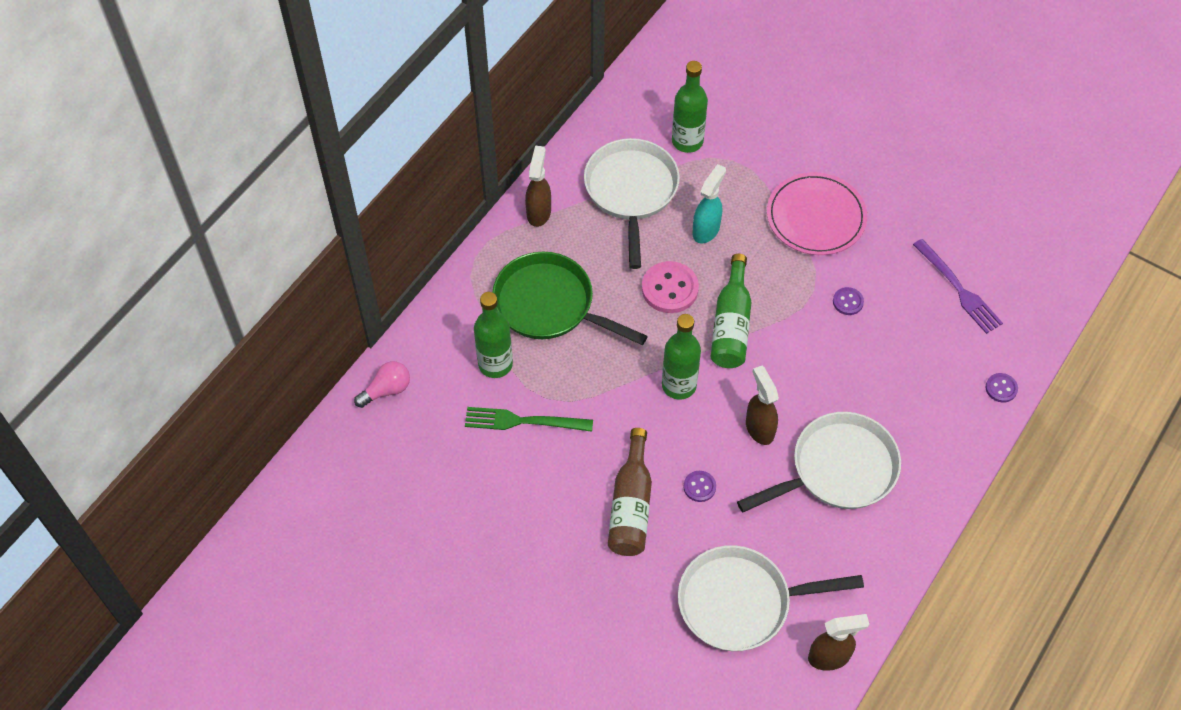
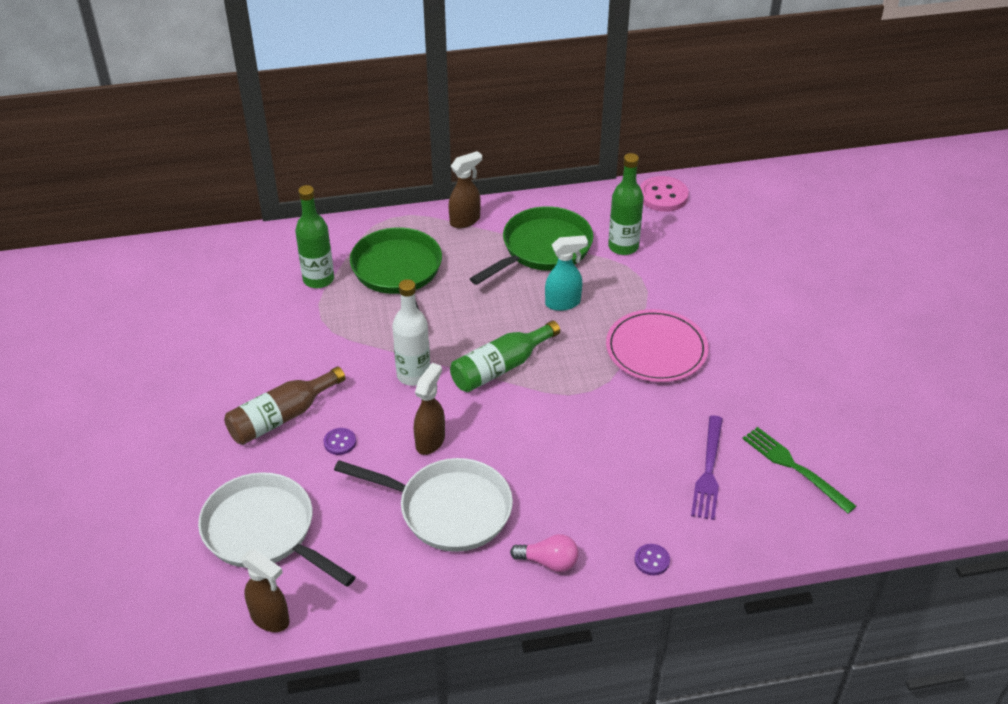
camera: 45 degrees right, 15 degrees down
pink light bulb [354,361,410,408] -> pink light bulb moved to [510,534,579,572]
green fork [465,407,593,432] -> green fork moved to [743,427,856,513]
white pan [584,138,680,269] -> green pan [470,206,593,285]
pink button [642,261,699,313] -> pink button moved to [640,176,689,212]
green bottle [662,314,701,400] -> white bottle [392,279,430,386]
purple button [833,287,864,315] -> none

